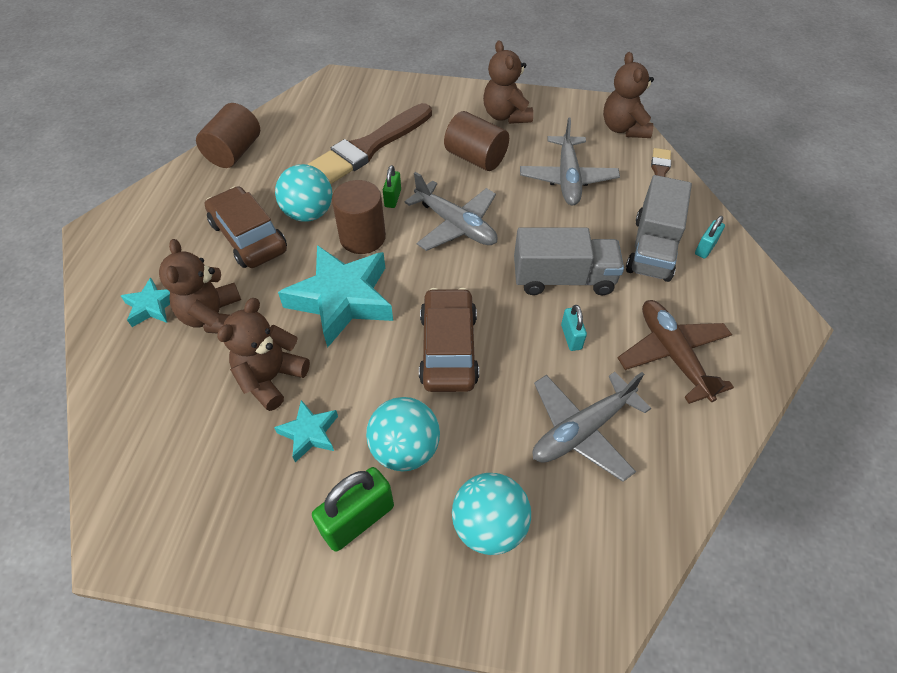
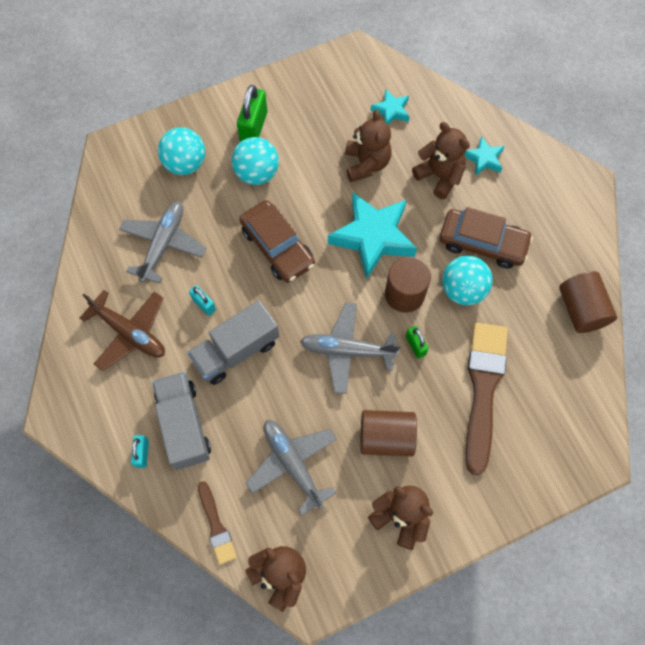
camera: 145 degrees right, 15 degrees up
turquoise star [274,400,338,463] -> turquoise star moved to [370,89,410,125]

